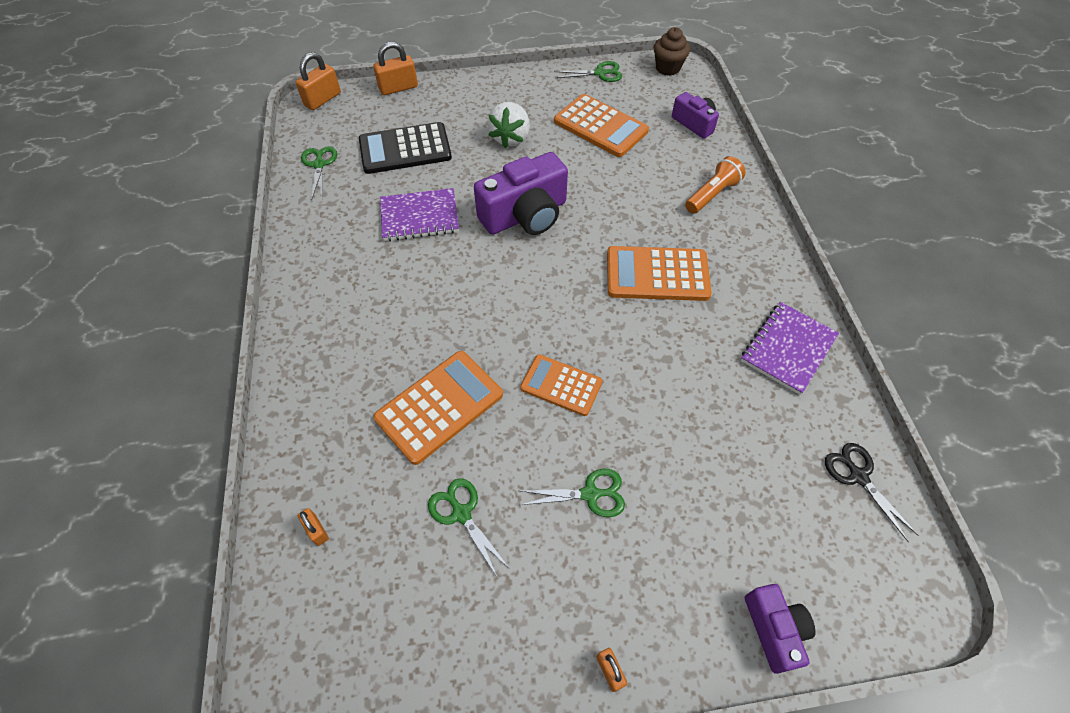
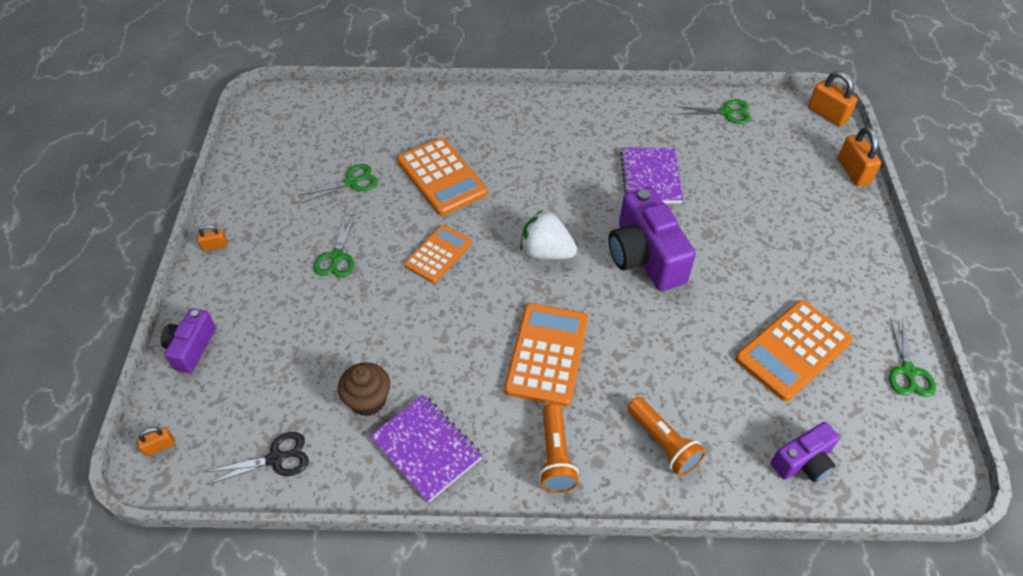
camera: 100 degrees right, 5 degrees down
orange padlock [298,508,329,546] -> orange padlock moved to [137,427,175,456]
black calculator [359,122,452,174] -> none
white strawberry [487,102,530,148] -> white strawberry moved to [520,210,577,260]
brown cupcake [654,27,690,76] -> brown cupcake moved to [338,362,390,416]
purple camera [745,584,816,674] -> purple camera turned 105 degrees clockwise [160,308,216,373]
none -> orange flashlight [539,403,579,493]

